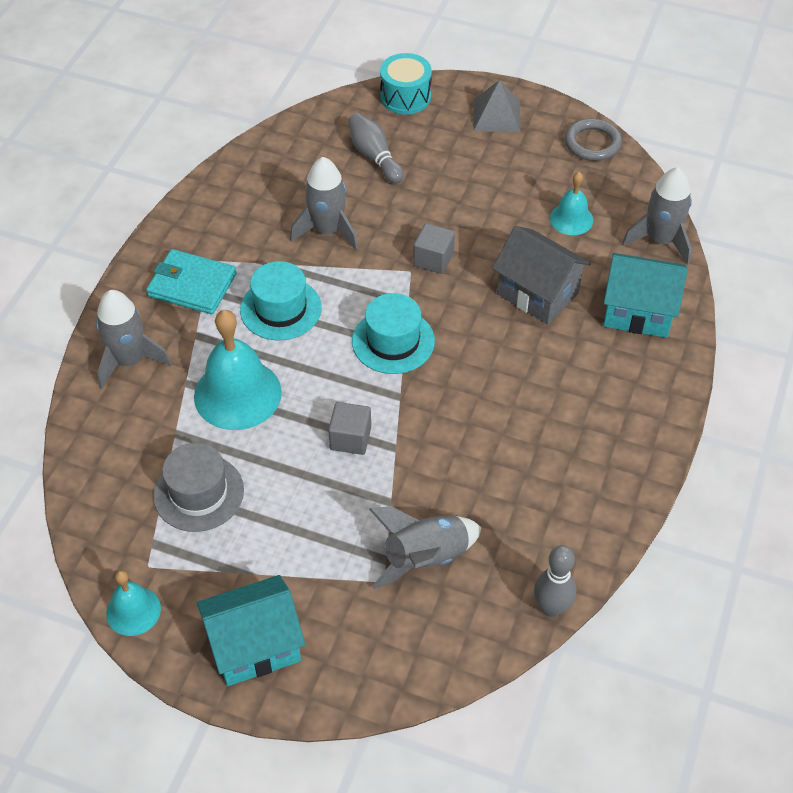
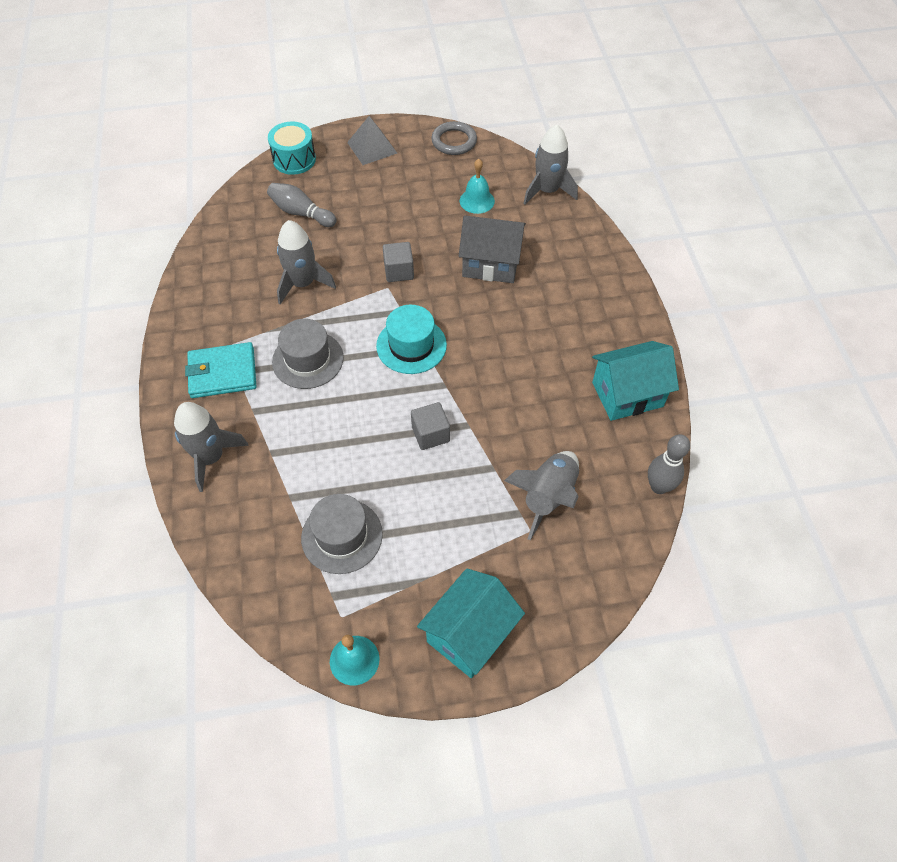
camera: 30 degrees left, 5 degrees up
turquoise bell [194,310,282,430] -> none
turquoise hat [240,261,322,341] -> grey hat [272,319,344,389]
turquoise house [603,253,688,338] -> turquoise house moved to [592,341,679,421]

